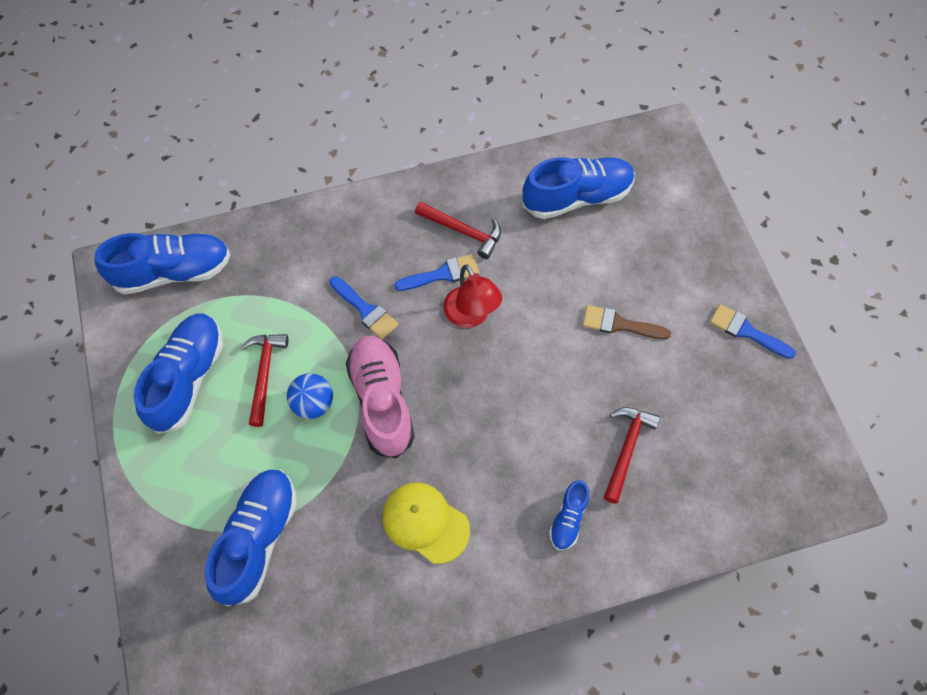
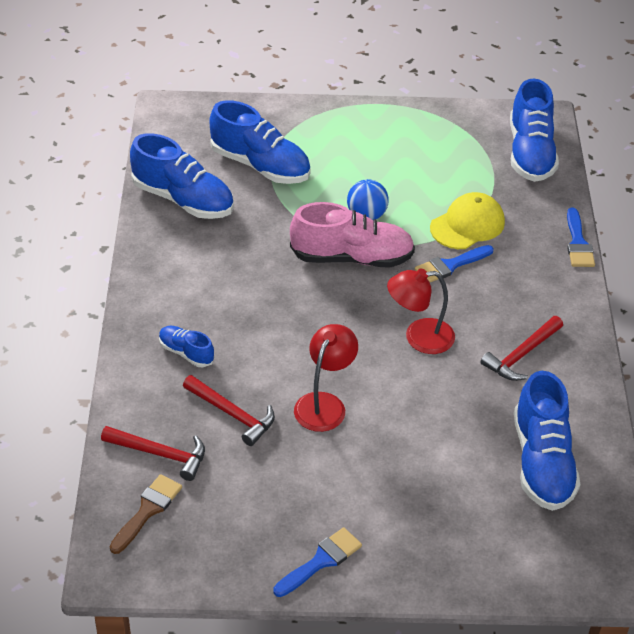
camera: 105 degrees right, 20 degrees down
blue shoe [134,314,223,434] -> blue shoe moved to [130,133,234,219]
red hammer [241,334,288,427] -> red hammer moved to [101,426,205,481]
yellow cap [383,482,470,564] -> yellow cap moved to [430,192,505,249]
blue brush [394,254,479,291] -> blue brush moved to [567,207,595,267]
brown brush [583,305,671,339] -> brown brush moved to [110,474,182,554]
none -> red lamp [294,324,358,432]

